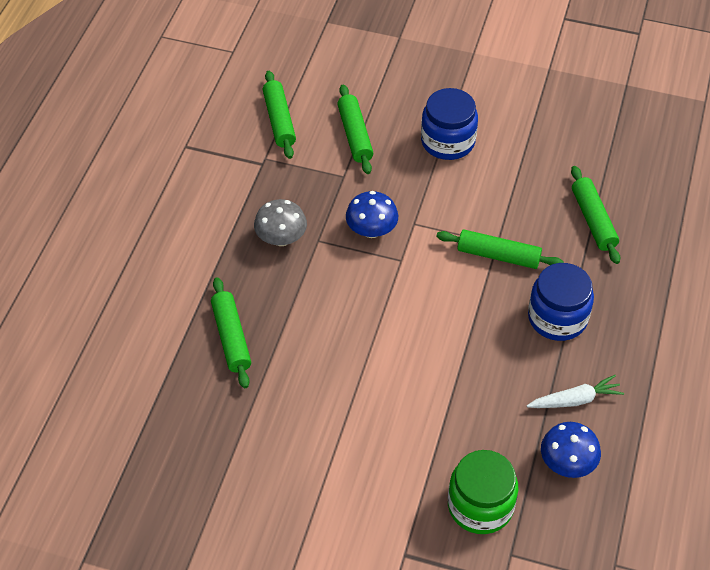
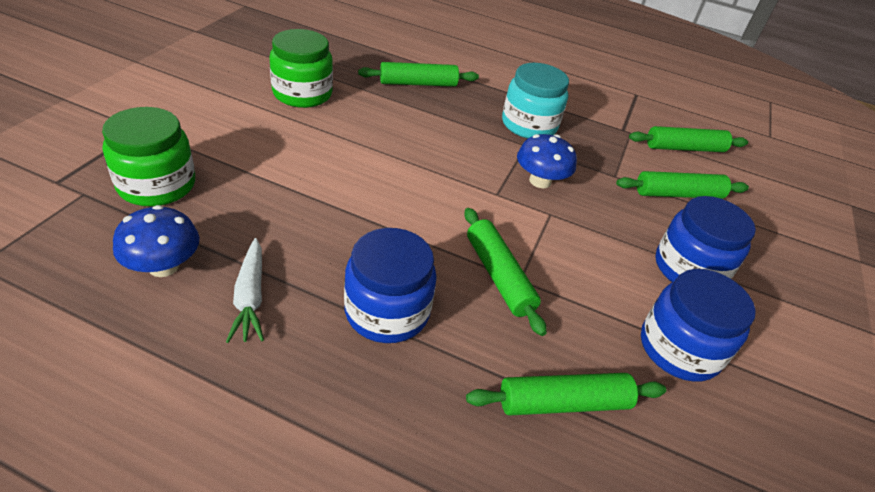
camera: 90 degrees right, 10 degrees down
grey mushroom [254,199,307,246] -> turquoise jar [502,63,569,138]
green rolling pin [436,230,564,269] -> green rolling pin turned 45 degrees counterclockwise [464,208,547,336]
none -> green jar [269,29,333,108]
none -> blue jar [641,269,756,382]

